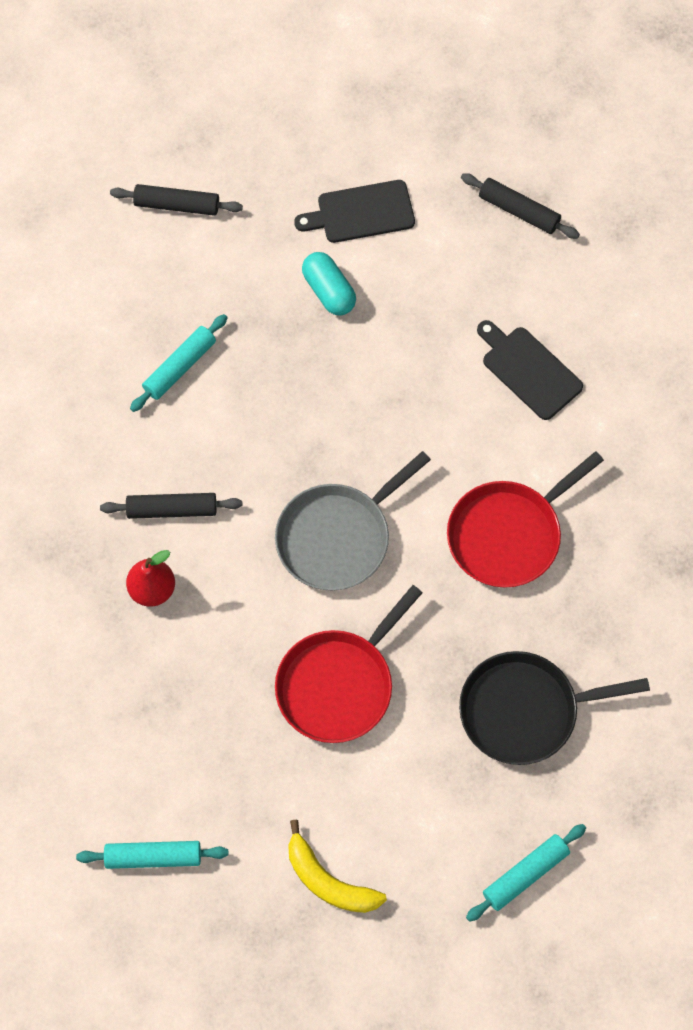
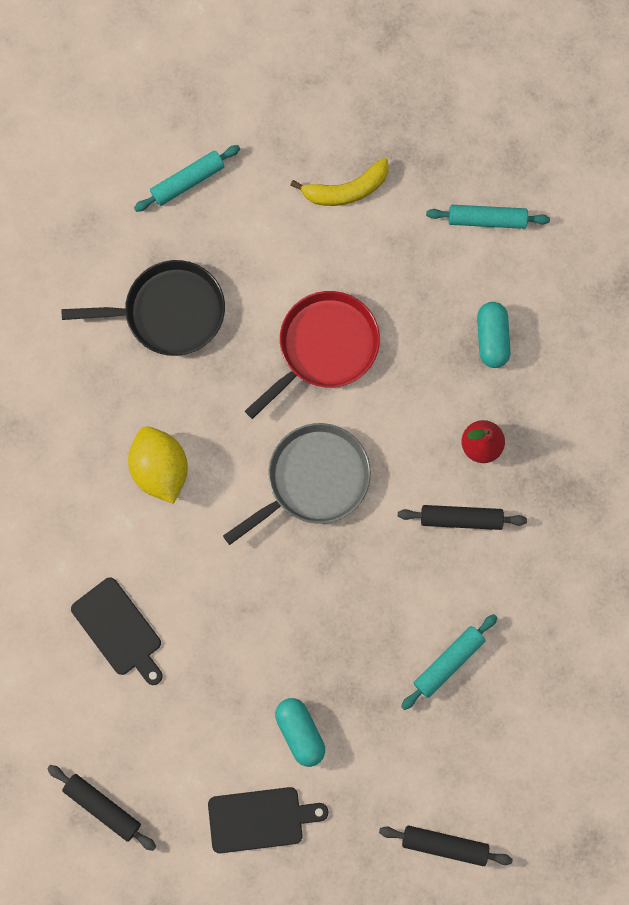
camera: 175 degrees left, 10 degrees up
yellow banana [288,820,387,913] -> yellow banana turned 120 degrees clockwise [290,158,389,206]
red pan [447,451,604,588] -> yellow lemon [128,426,188,504]
none -> turquoise capsule [477,302,511,368]

